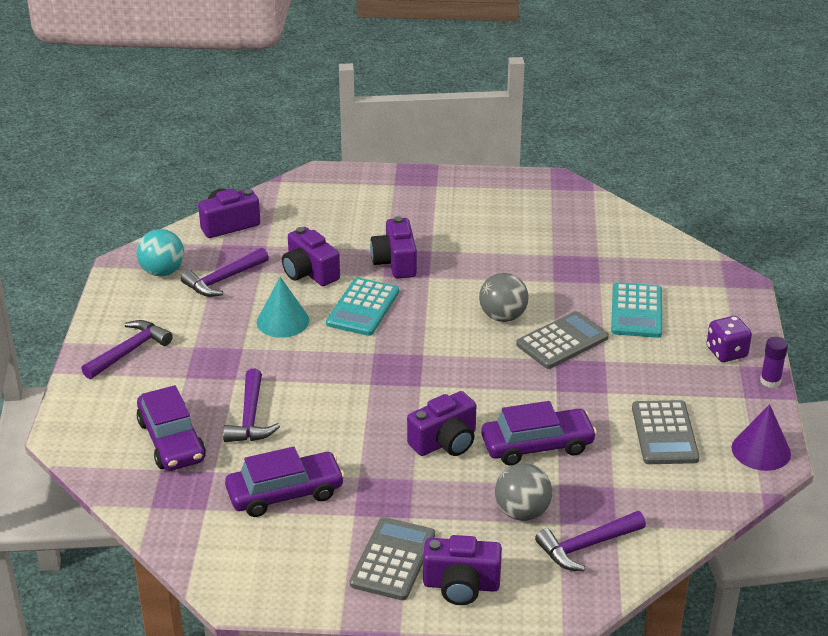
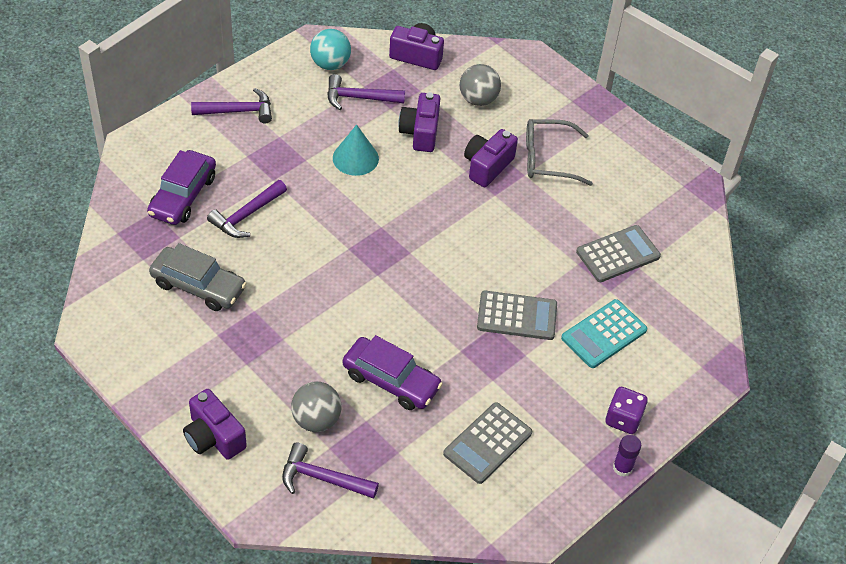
camera: 40 degrees right, 15 degrees up
purple car [225,447,345,517] -> grey car [149,243,247,311]
turquoise calculator [326,278,399,336] -> none
grey calculator [350,517,435,600] -> grey calculator moved to [576,225,661,282]
purple camera [407,391,476,456] -> none
grey ball [479,273,528,322] -> grey ball moved to [460,64,501,106]
purple cone [732,404,791,471] -> none
none -> grey glasses [526,119,593,186]

